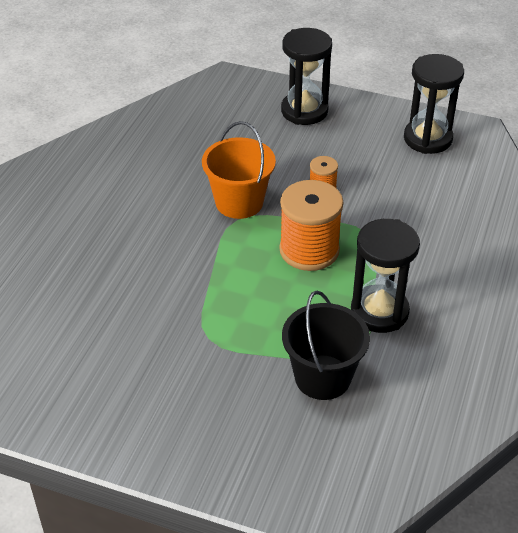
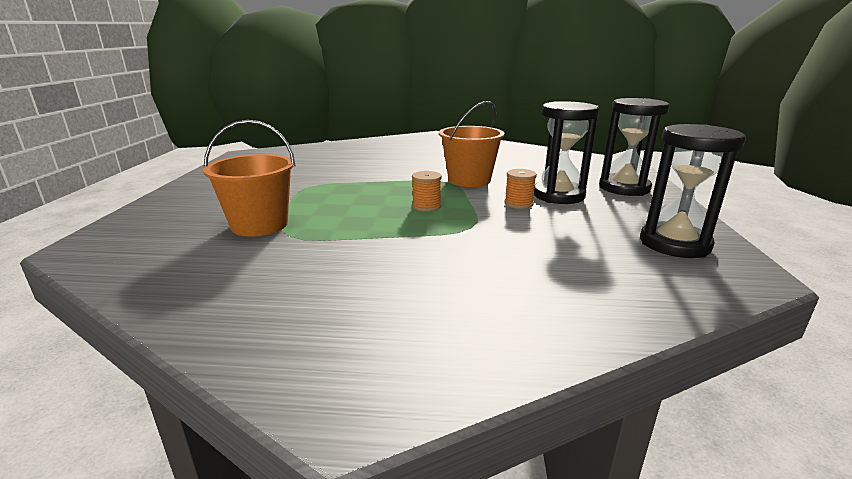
camera: 75 degrees right, 20 degrees down
orange spool [279,180,343,271] -> orange spool [412,171,442,212], size x0.49
black bucket [282,290,370,400] -> orange bucket [203,120,296,237]
black hourglass [351,219,420,333] -> black hourglass moved to [534,101,599,204]

